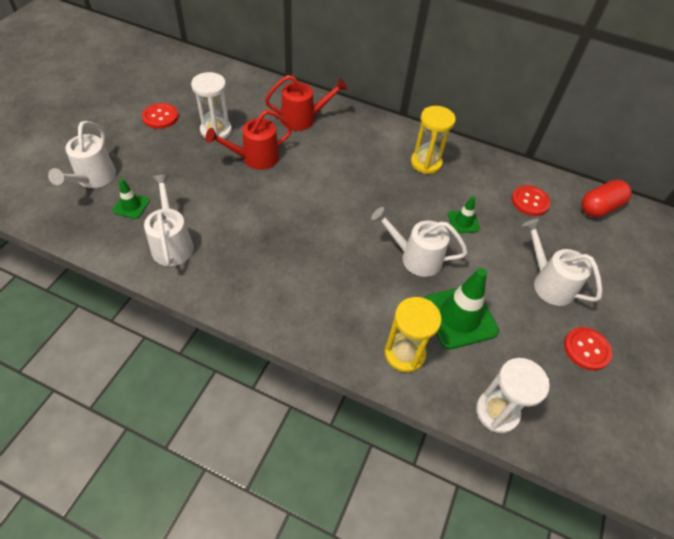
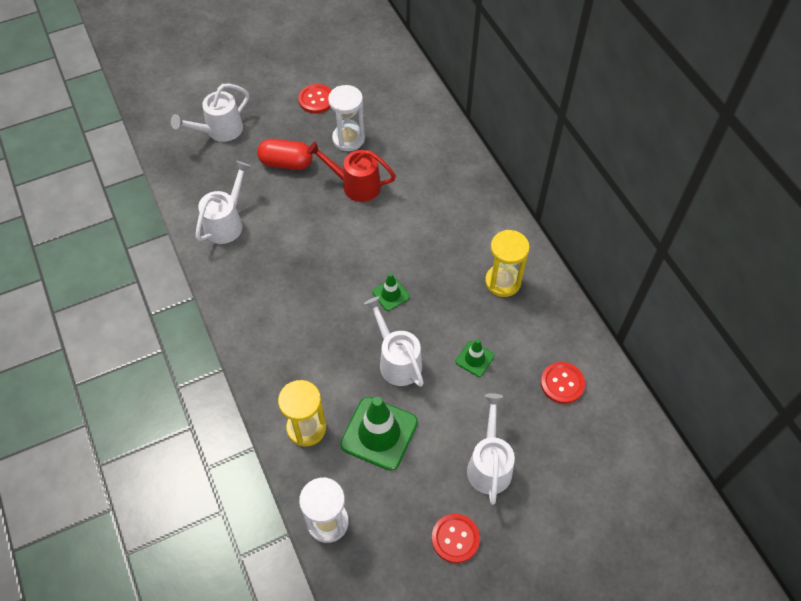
camera: 45 degrees right, 5 degrees up
green traffic cone [112,179,150,219] -> green traffic cone moved to [372,273,410,311]
red watering can [265,75,348,131] -> none
red capsule [581,180,632,217] -> red capsule moved to [257,139,313,170]

